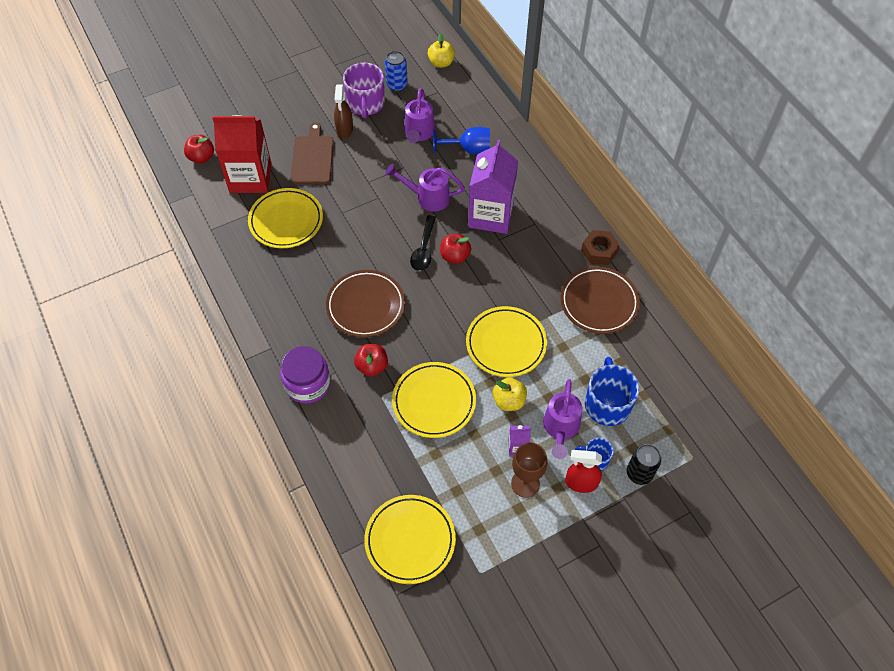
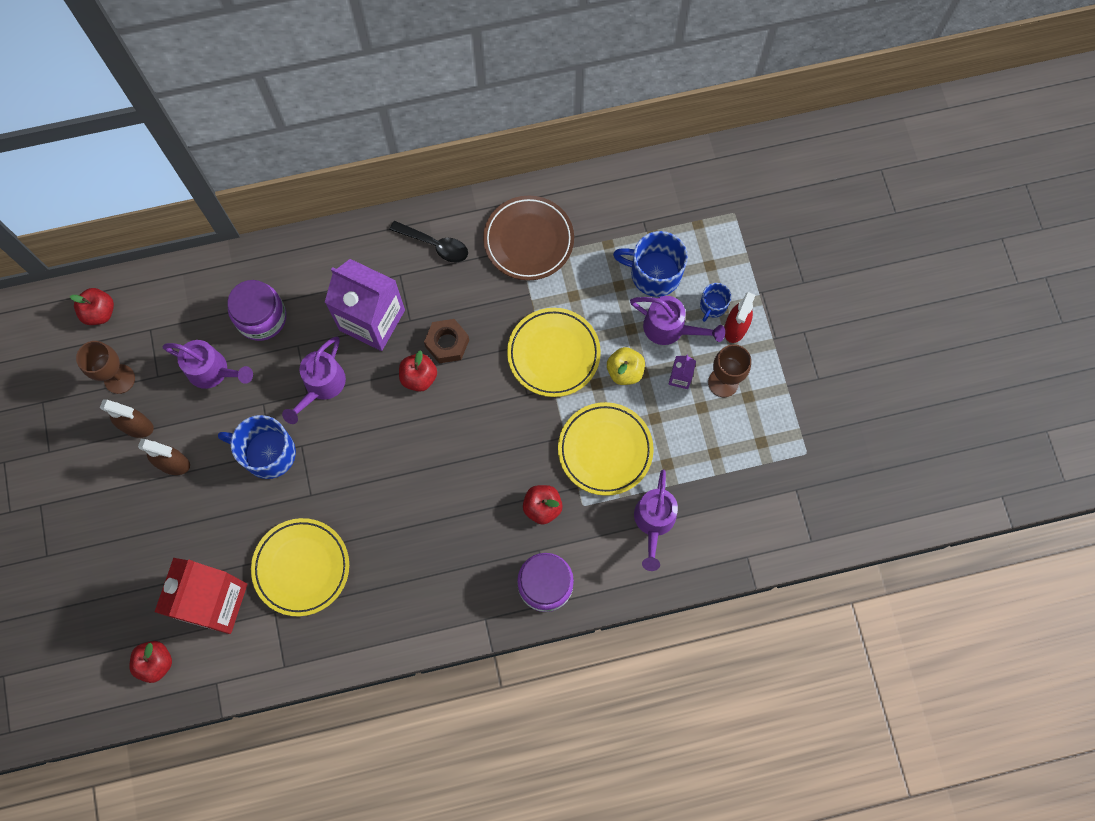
camera: 75 degrees left, 15 degrees up
brown cutting board [290,123,334,184] -> none
brown plate [326,270,405,337] -> none
purple mug [343,63,385,119] -> brown spray bottle [100,400,154,438]
yellow plate [364,495,456,584] -> none
blue can [385,51,408,92] -> brown goblet [76,341,135,394]
black spoon [410,215,436,271] -> black spoon moved to [389,221,468,263]
yellow apple [428,34,455,68] -> red apple [70,288,114,325]
blue goblet [433,127,490,155] -> purple jar [227,280,286,341]
brown nut [581,230,620,265] -> brown nut moved to [424,319,469,363]
black can [627,444,661,485] -> none
none -> blue mug [218,415,296,479]
none -> purple watering can [634,469,678,571]

